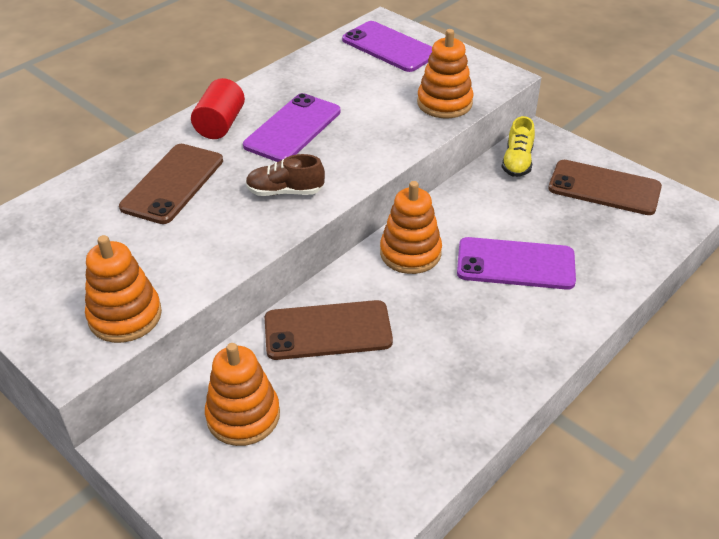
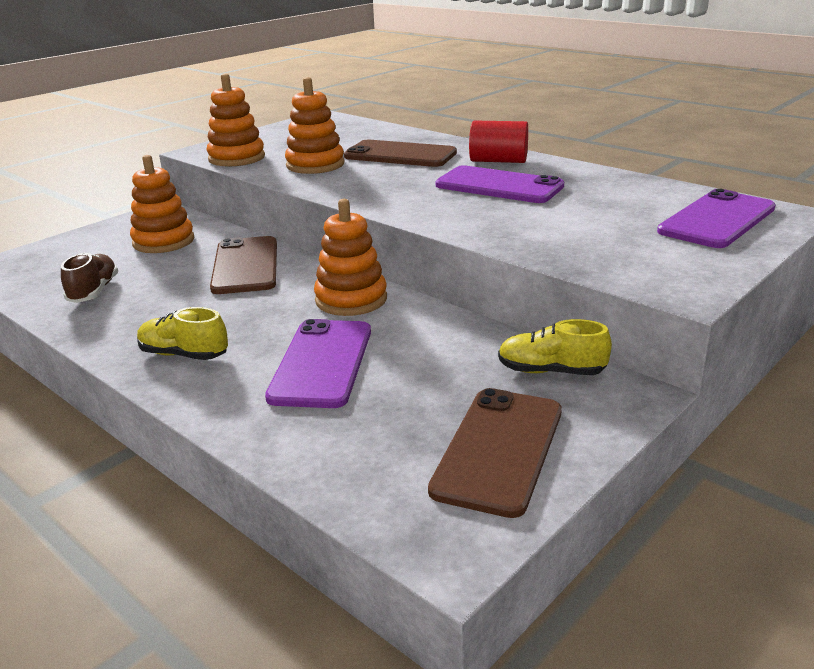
camera: 90 degrees right, 15 degrees down
brown shoe [246,154,325,196] -> brown shoe moved to [61,253,118,303]
orange stacking toy [417,29,473,118] -> orange stacking toy moved to [285,77,344,174]
none -> yellow shoe [137,307,228,360]

